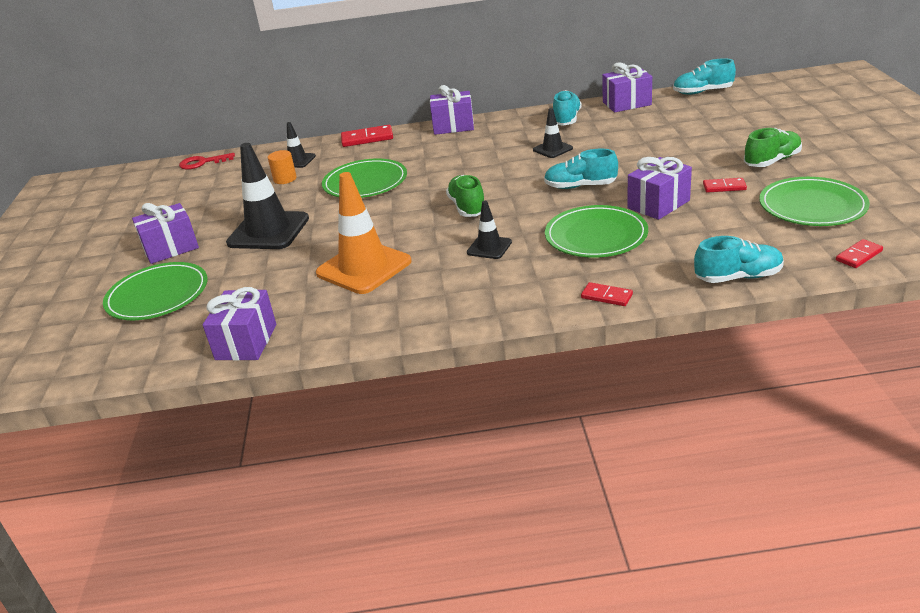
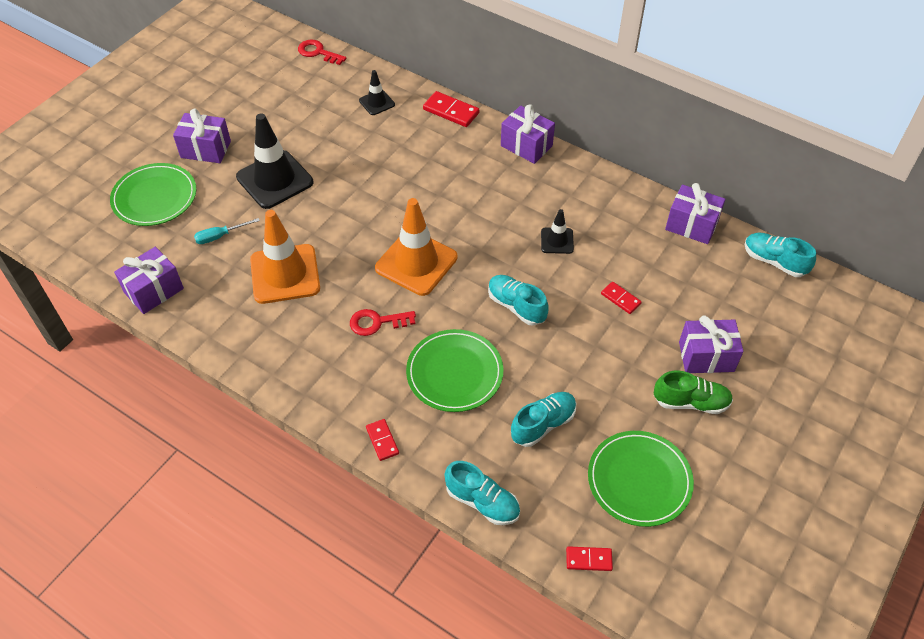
camera: 35 degrees right, 20 degrees up
orange cylinder [268,150,297,184] -> none
green plate [322,158,407,198] -> none
green shoe [446,175,484,217] -> orange traffic cone [375,198,457,296]
black traffic cone [467,201,512,259] -> red key [350,309,416,336]
turquoise shoe [553,90,582,126] -> turquoise shoe moved to [511,392,576,447]
purple gift [628,157,692,220] -> purple gift moved to [679,315,743,373]
red domino [703,178,747,193] -> red domino moved to [601,282,642,314]
none -> turquoise screwdriver [194,218,260,244]

